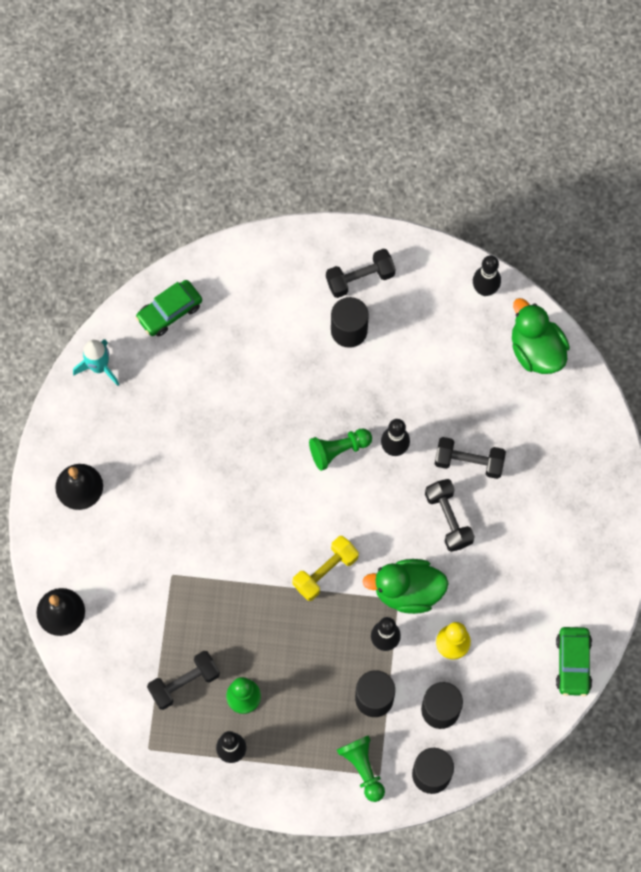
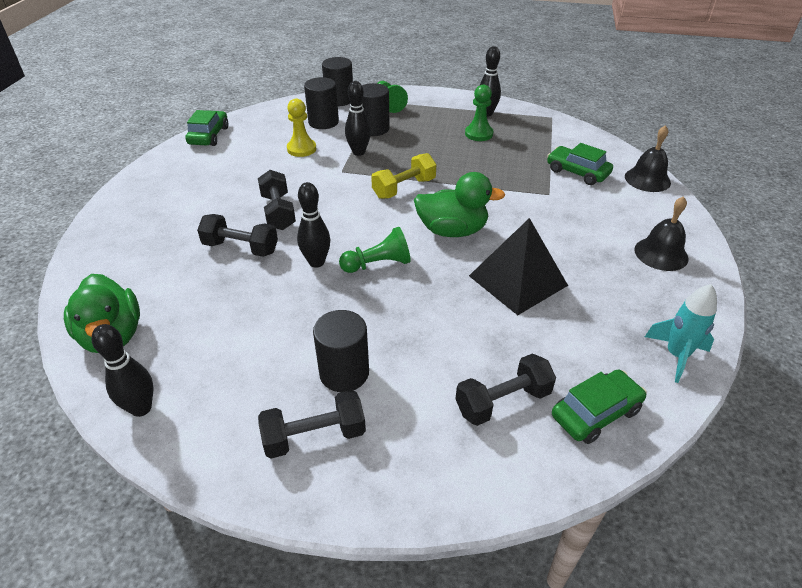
camera: 175 degrees left, 30 degrees down
black dumbbell [147,651,220,710] -> black dumbbell moved to [456,354,556,426]
green duck [362,559,449,614] -> green duck moved to [414,172,506,237]
none -> black pyramid [469,218,568,315]
none -> green car [547,143,613,185]

